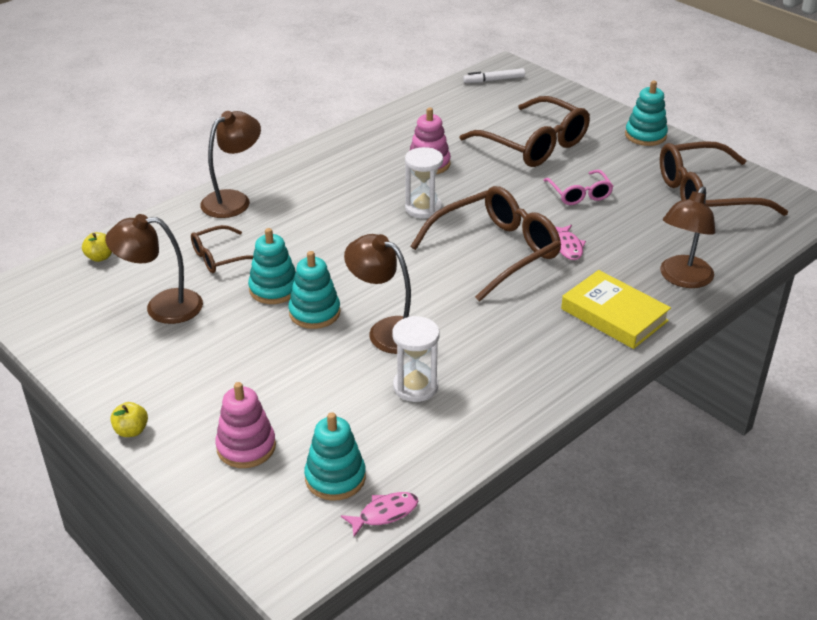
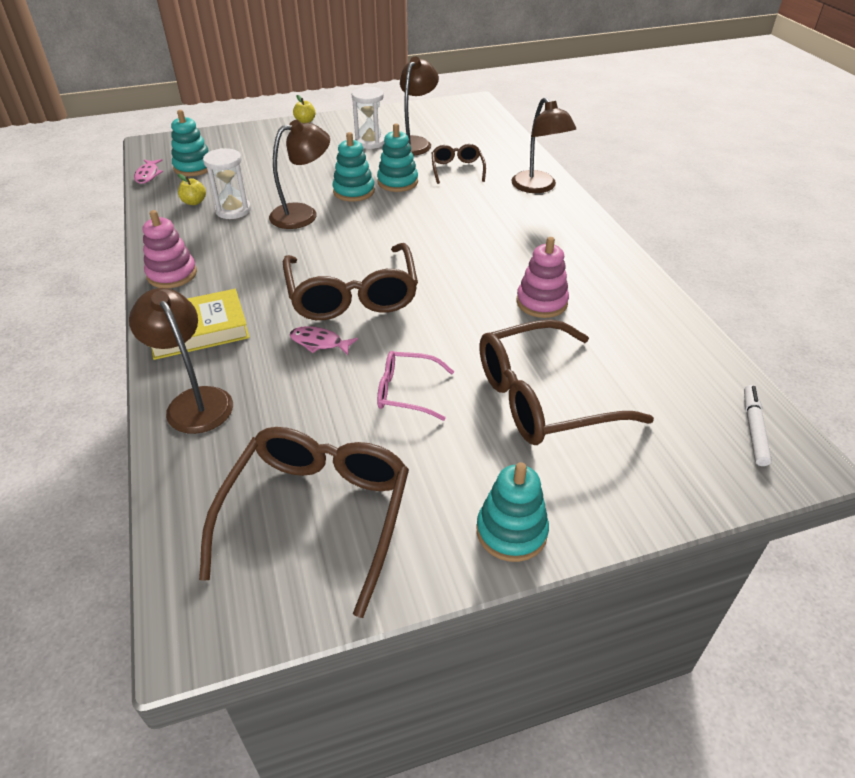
camera: 115 degrees right, 5 degrees up
yellow apple [82,232,112,262] -> yellow apple moved to [178,174,206,205]
pink stacking toy [215,382,276,468] -> pink stacking toy moved to [143,210,197,288]
white hourglass [405,147,443,219] -> white hourglass moved to [352,87,385,149]

